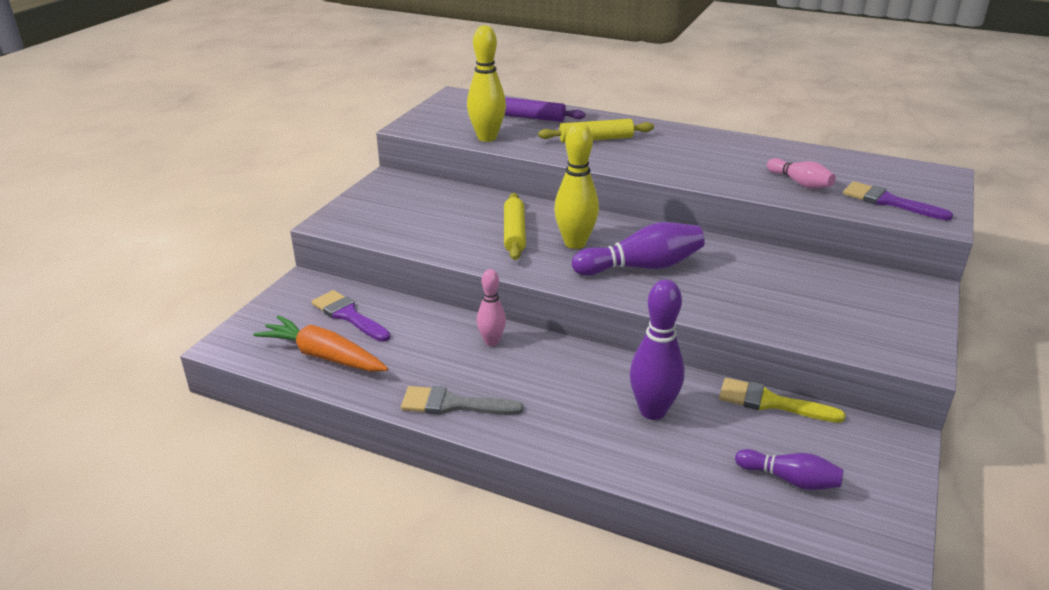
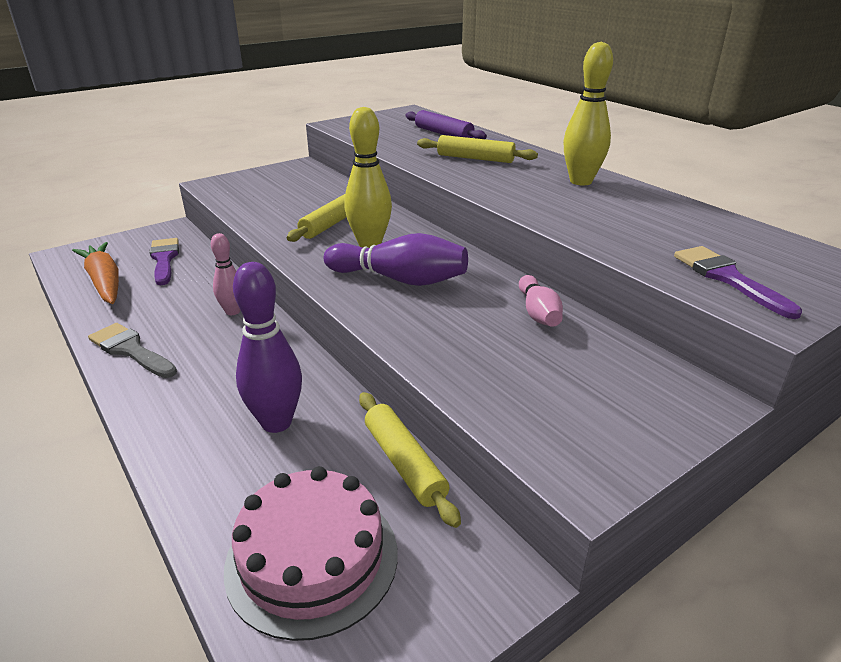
camera: 30 degrees right, 0 degrees up
yellow bowling pin [467,25,506,142] -> yellow bowling pin moved to [563,42,613,185]
yellow brush [719,378,845,423] -> yellow rolling pin [359,392,461,528]
purple bowling pin [735,449,843,490] -> pink cake [224,466,398,641]
pink bowling pin [767,158,836,188] -> pink bowling pin moved to [519,275,563,327]

